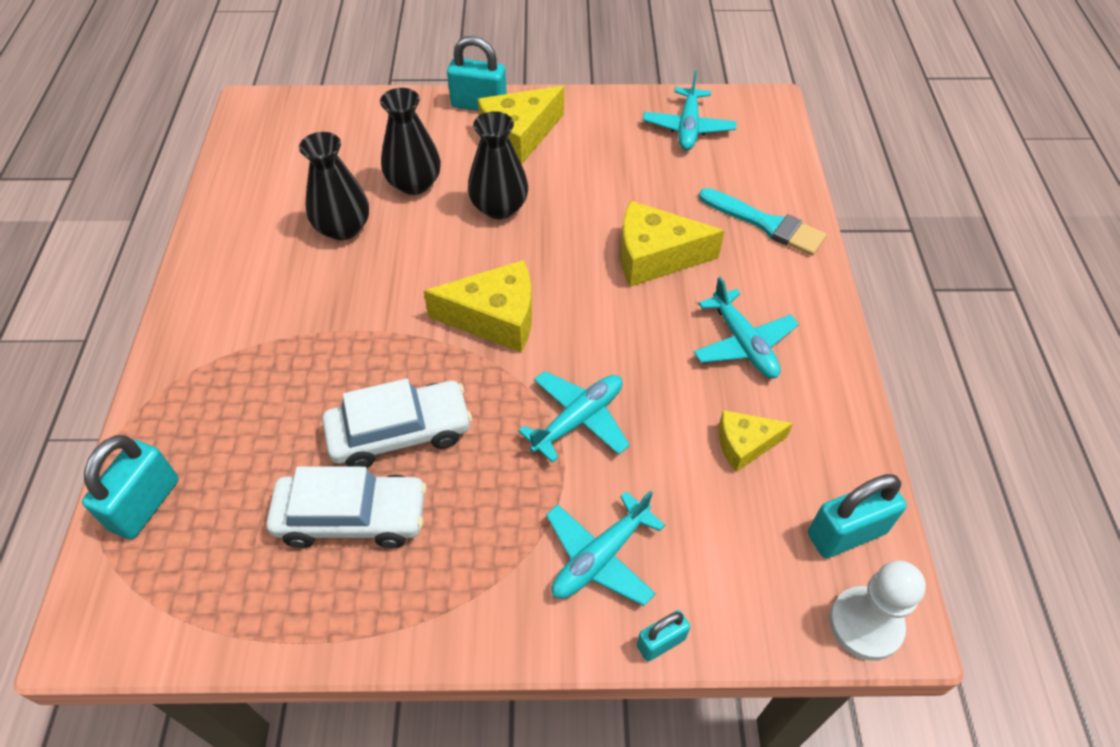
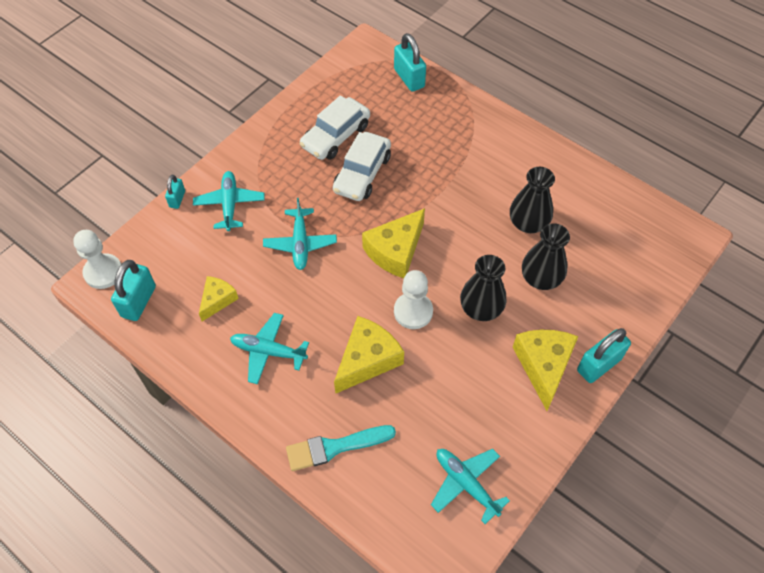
camera: 130 degrees right, 5 degrees up
none -> white pawn [394,270,433,329]

